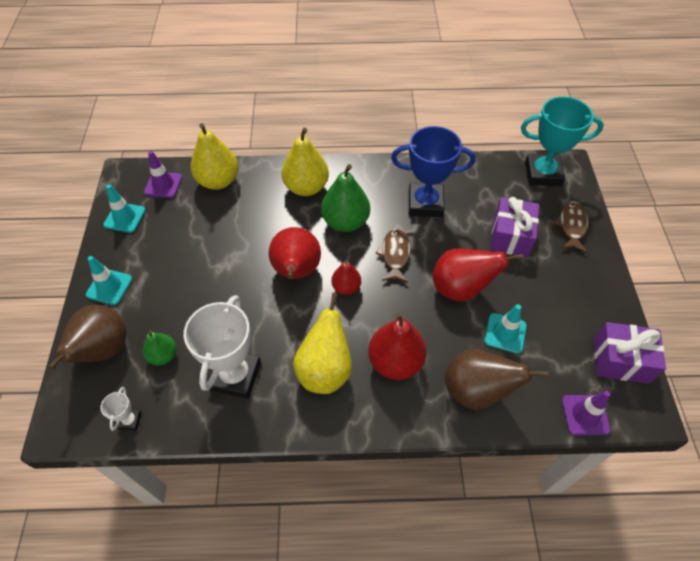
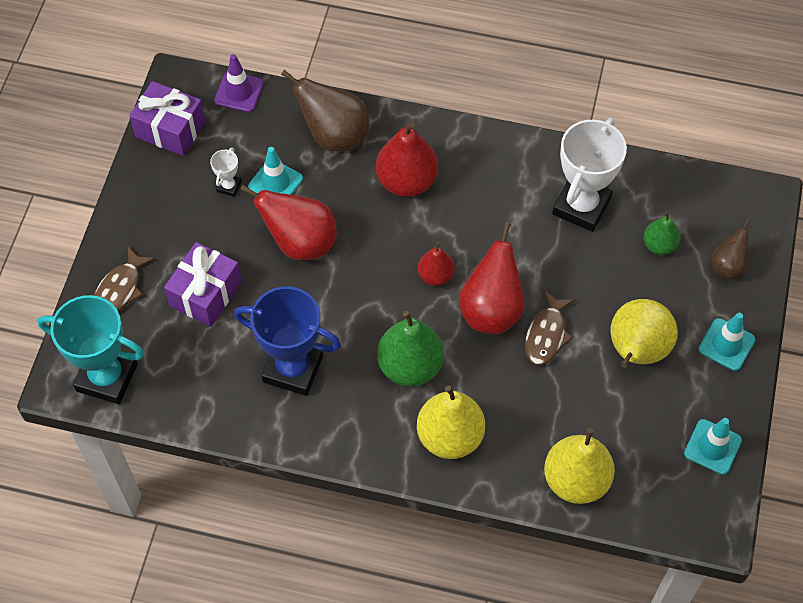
camera: 165 degrees left, 5 degrees up
brown pear [48,305,126,370] -> brown pear [711,219,750,280], size x0.57
white trophy [101,387,141,431] -> white trophy moved to [210,147,241,197]
purple traffic cone [144,151,182,198] -> none
yellow pear [293,293,352,394] -> yellow pear moved to [610,299,678,368]
brown fish [375,229,411,283] -> brown fish moved to [525,290,575,365]

